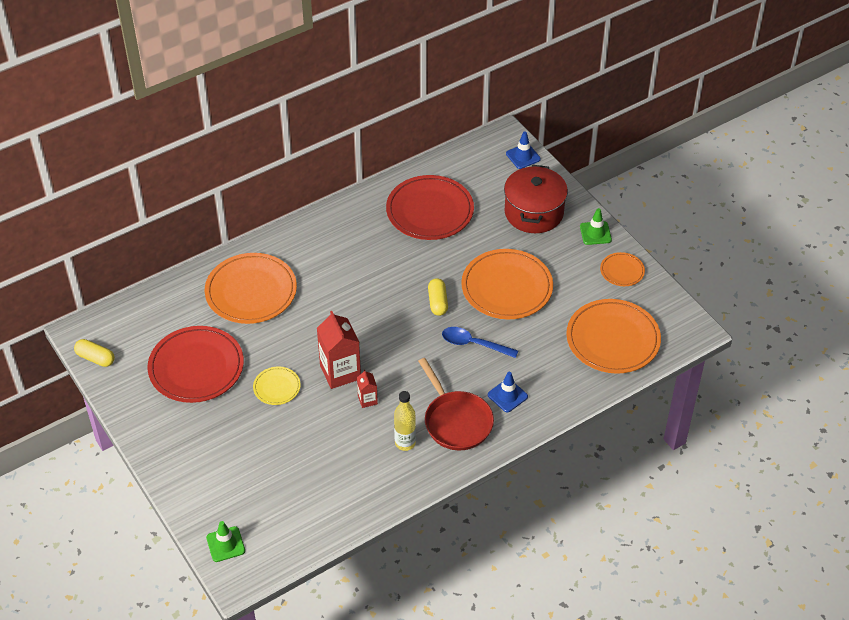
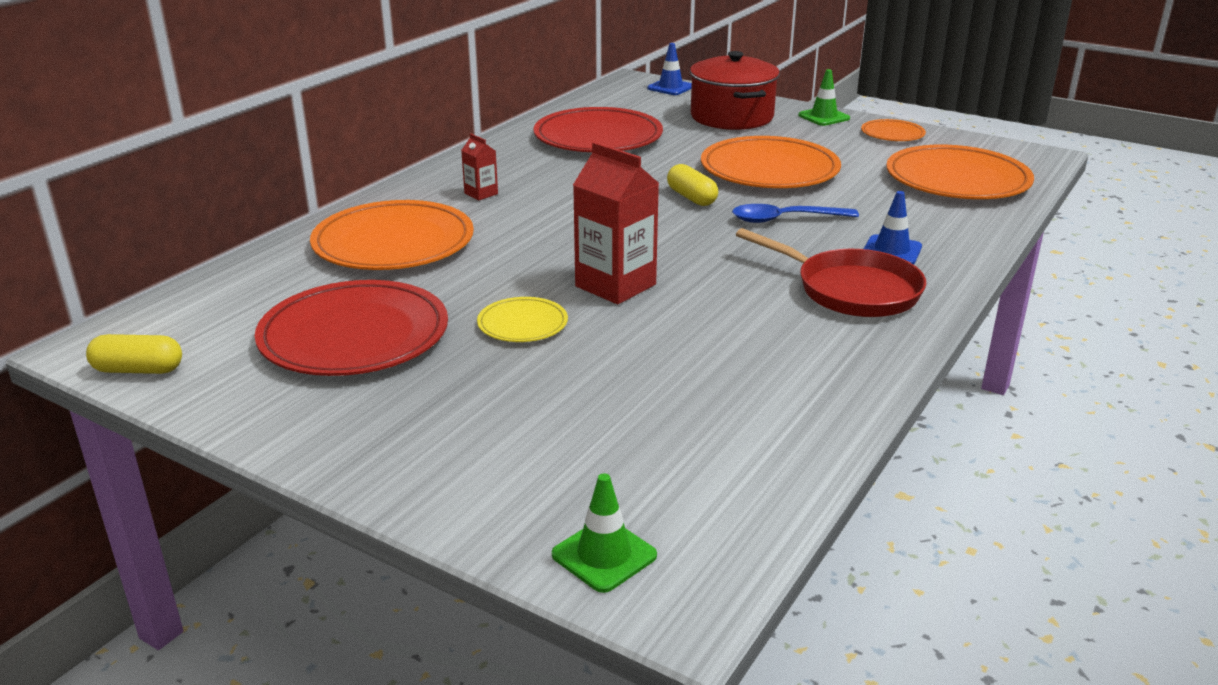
camera: 25 degrees left, 20 degrees down
red carton [357,370,378,408] -> red carton moved to [461,133,498,200]
yellow bottle [394,391,416,451] -> none

